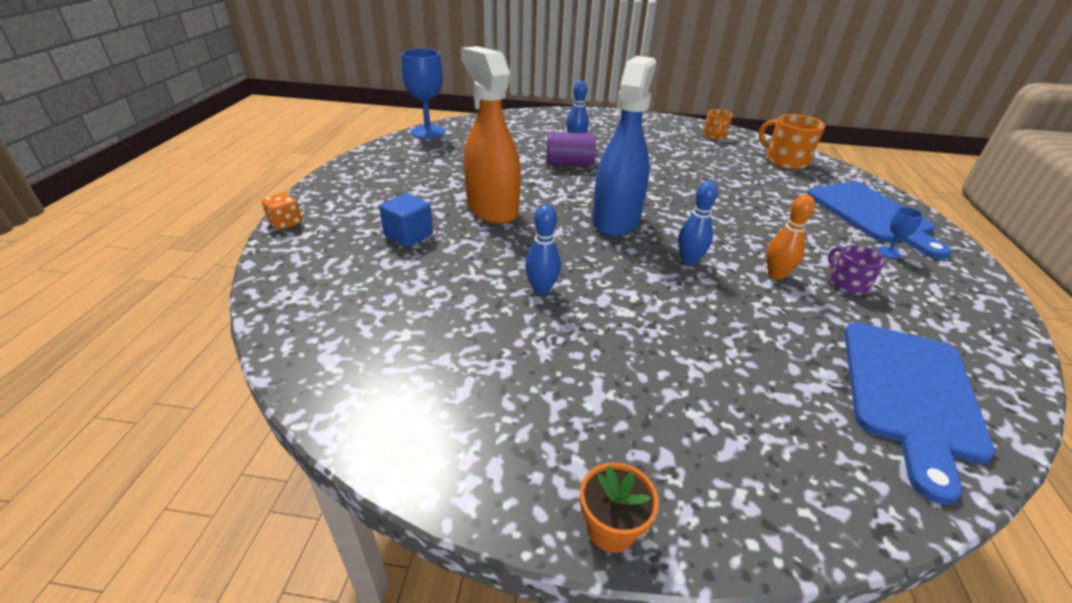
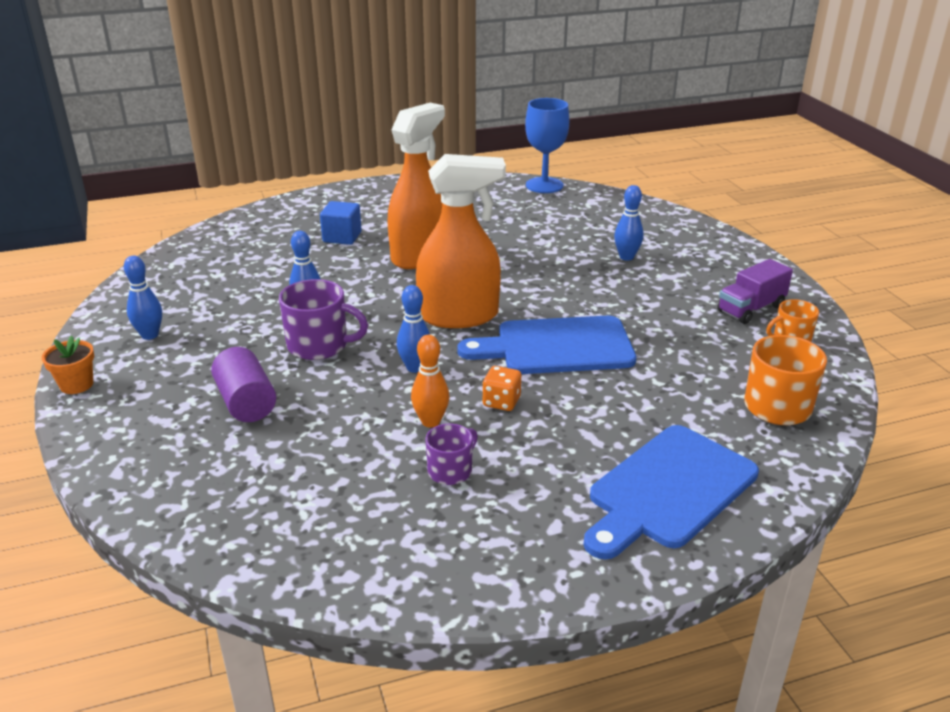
camera: 65 degrees right, 5 degrees down
orange dice [261,192,302,230] -> orange dice moved to [482,366,521,411]
purple cylinder [547,132,596,166] -> purple cylinder moved to [211,347,276,422]
blue spray bottle [592,56,656,237] -> orange spray bottle [416,154,506,328]
blue cutting board [844,322,995,505] -> blue cutting board moved to [457,316,636,374]
blue goblet [878,207,923,259] -> none
none -> blue bowling pin [124,256,162,340]
none -> purple mug [279,279,368,360]
none -> purple truck [717,259,793,324]

